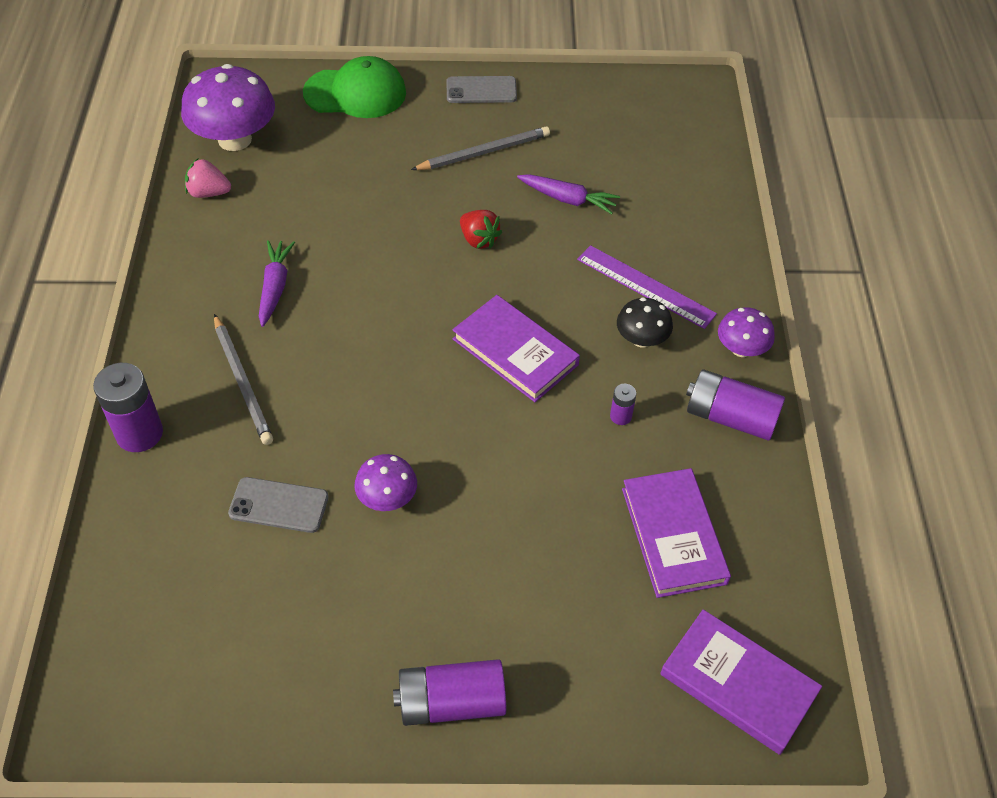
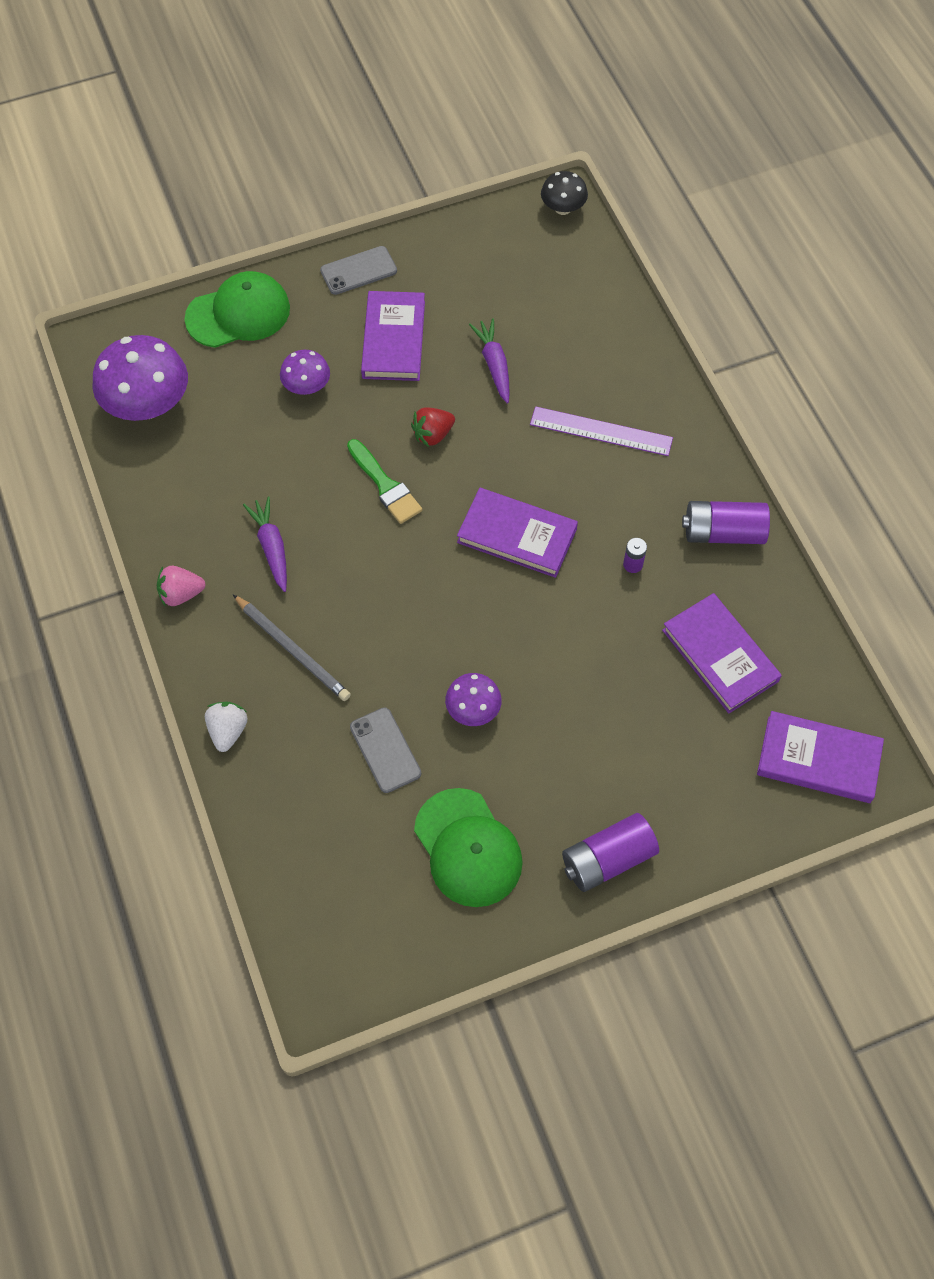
camera: 20 degrees left, 10 degrees up
purple battery [93,363,163,452] -> white strawberry [205,702,247,752]
pink strawberry [185,159,231,198] -> pink strawberry moved to [157,566,205,606]
grey phone [228,477,329,533] -> grey phone turned 75 degrees clockwise [350,708,421,793]
grey pencil [411,126,550,170] -> purple book [361,291,425,381]
red strawberry [460,210,502,249] -> red strawberry turned 120 degrees clockwise [411,407,455,447]
purple carrot [517,174,620,215] -> purple carrot turned 105 degrees counterclockwise [469,318,510,403]
black mushroom [617,297,673,348] -> black mushroom moved to [541,171,588,215]
purple mushroom [718,307,775,357] -> purple mushroom moved to [280,350,330,395]
none -> green brush [347,439,422,524]
none -> green cap [414,788,523,907]

